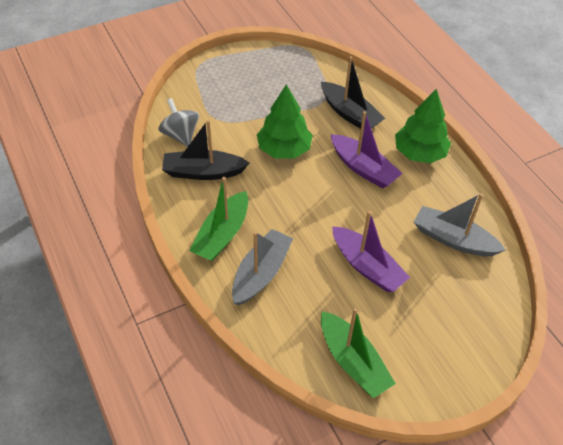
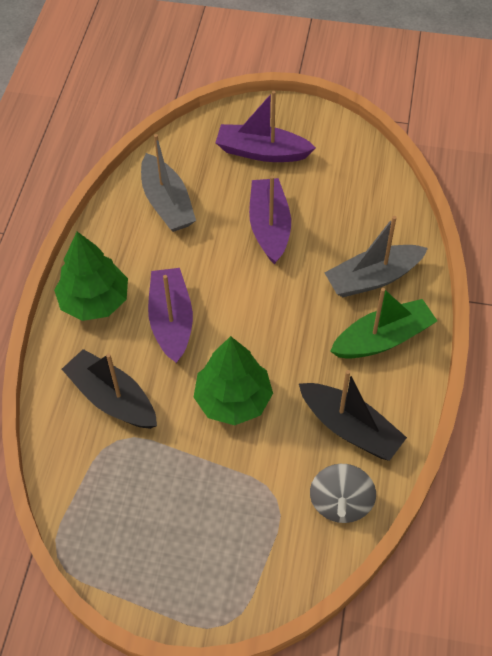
camera: 140 degrees left, 5 degrees up
black boat [321,56,385,129] -> black boat turned 45 degrees counterclockwise [62,349,157,429]
green boat [321,308,396,398] -> none
none -> purple boat [216,91,316,162]

